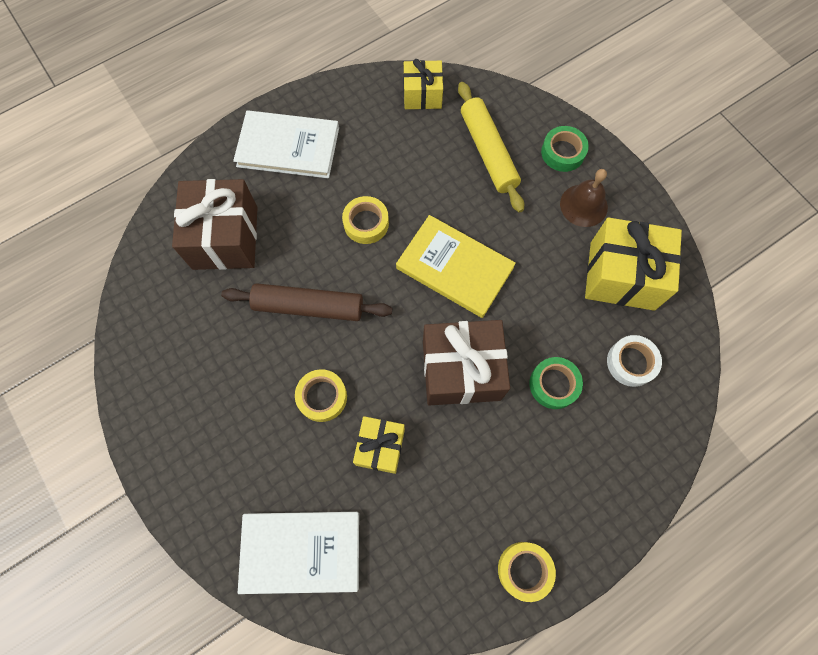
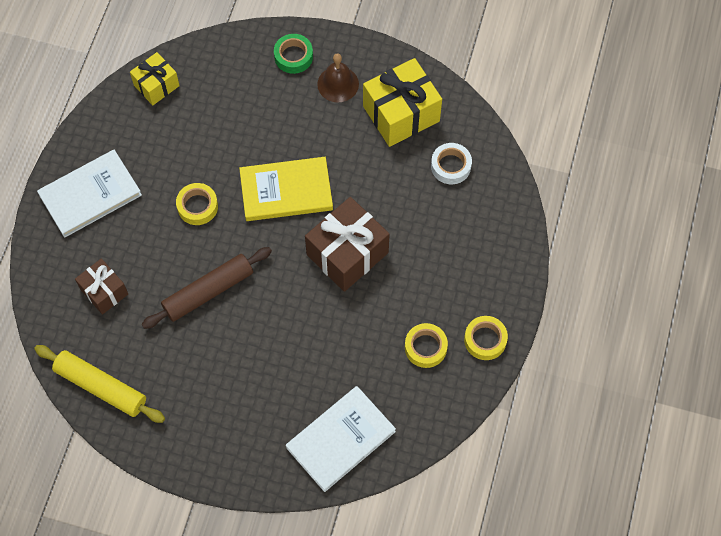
camera: 40 degrees left, 5 degrees down
brown gift [172,179,258,270] -> brown gift [75,258,128,315], size x0.59
yellow tape [295,369,347,422] -> yellow tape moved to [405,323,448,368]
yellow gift [353,416,405,474] -> none
yellow rolling pin [458,82,524,213] -> yellow rolling pin moved to [34,345,165,423]
green tape [529,357,583,409] -> none

